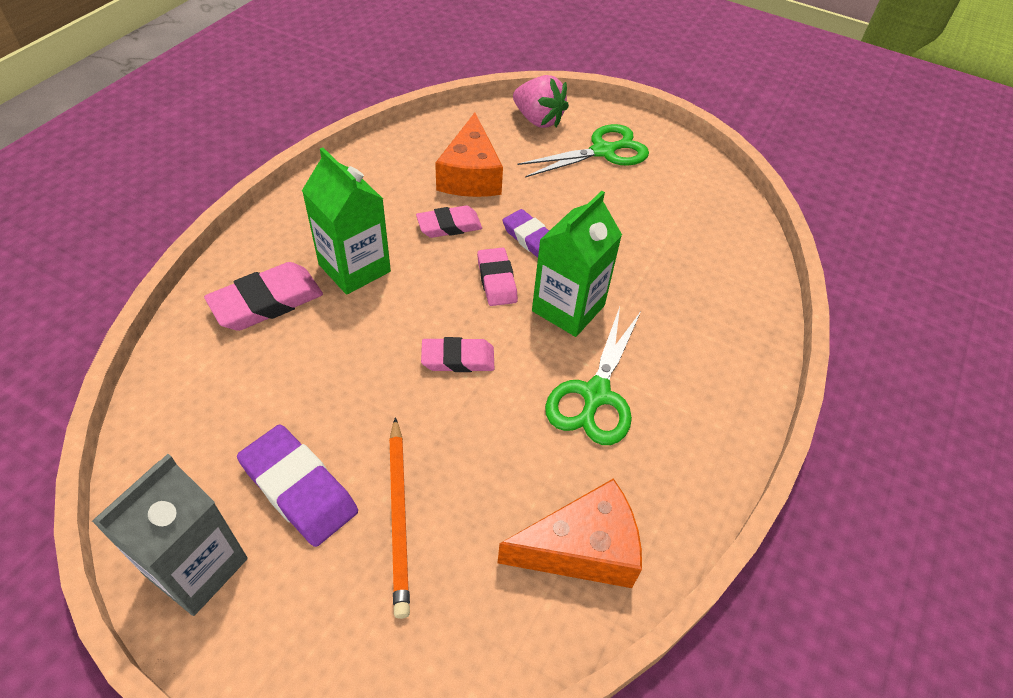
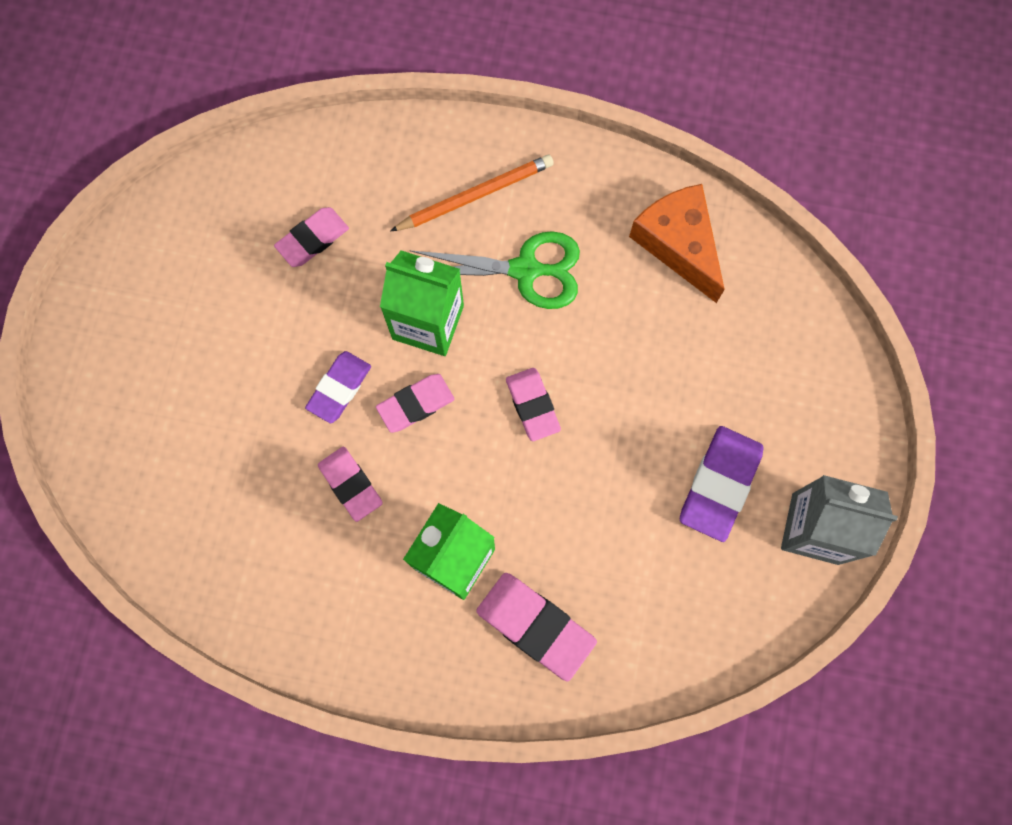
camera: 105 degrees left, 25 degrees up
orange pencil [389,417,410,619] -> orange pencil moved to [390,155,554,231]
orange cheese [435,112,503,197] -> none
pink strawberry [513,75,569,128] -> none
green scissors [517,124,649,178] -> none
none -> pink eraser [274,207,349,267]

